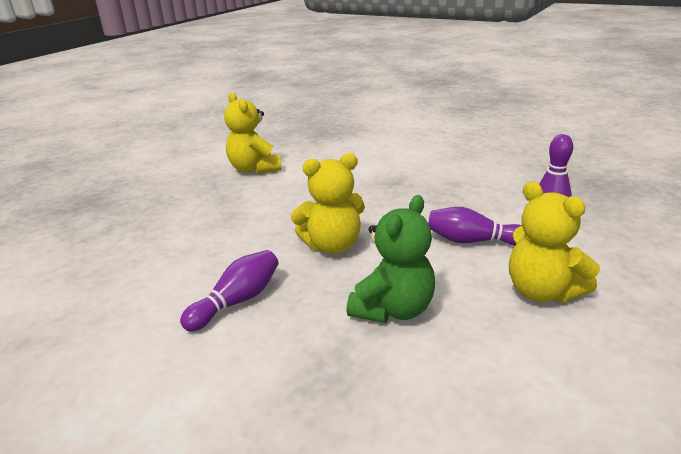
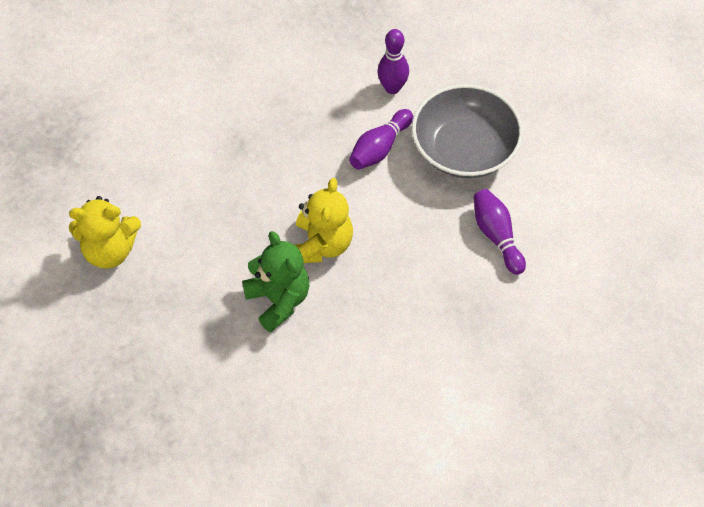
camera: 65 degrees left, 30 degrees up
purple bowling pin [180,250,279,332] -> purple bowling pin moved to [474,189,526,275]
green teddy bear [346,195,435,323] -> green teddy bear moved to [242,231,309,332]
yellow teddy bear [509,182,600,303] -> grey bowl [412,84,523,178]

